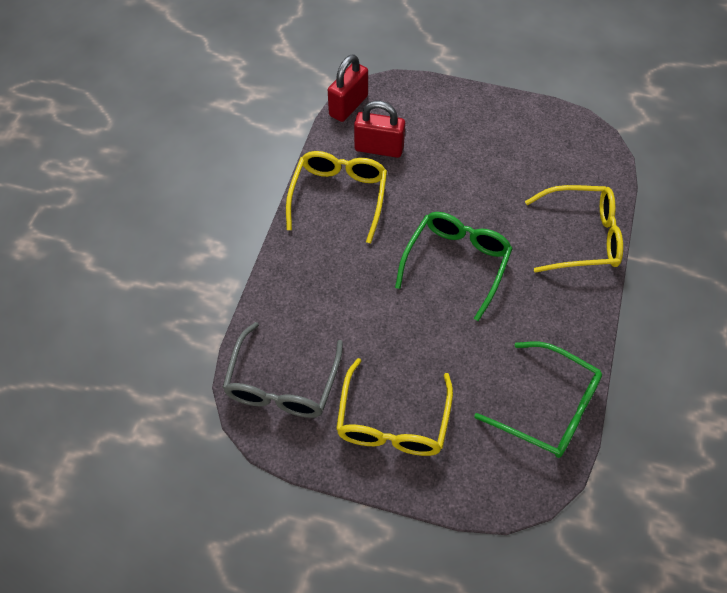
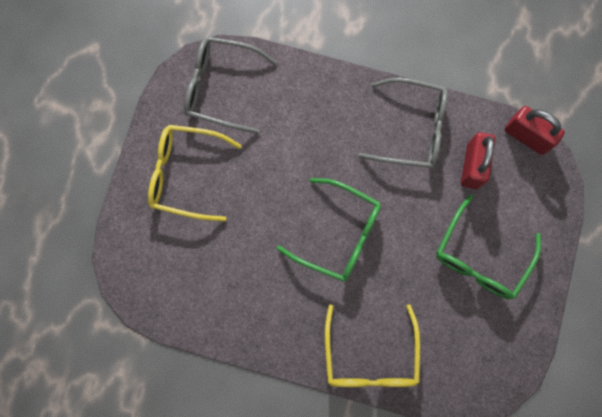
camera: 90 degrees right, 20 degrees up
yellow glasses [286,151,387,244] -> grey glasses [358,78,448,168]
green glasses [474,341,602,458] -> green glasses moved to [436,195,541,300]

